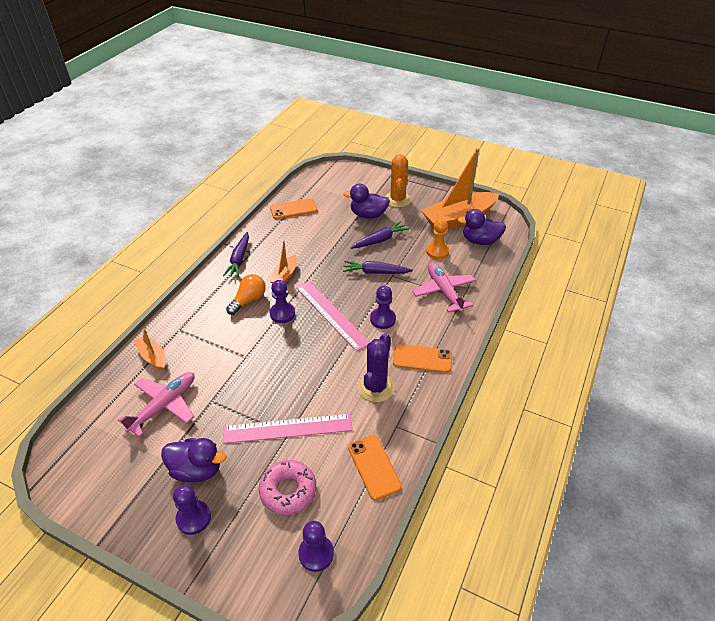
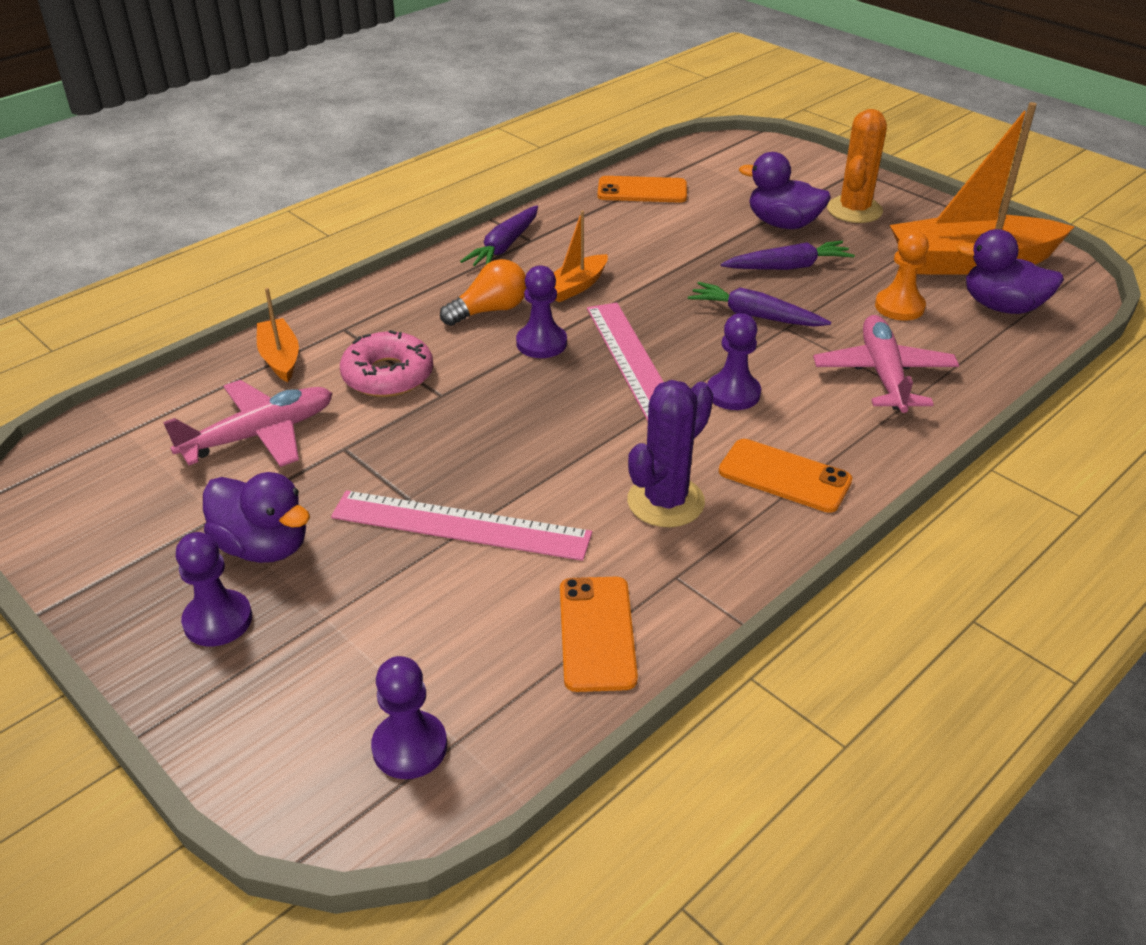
camera: 20 degrees right, 5 degrees down
pink donut [259,460,316,515] -> pink donut moved to [340,330,433,397]

